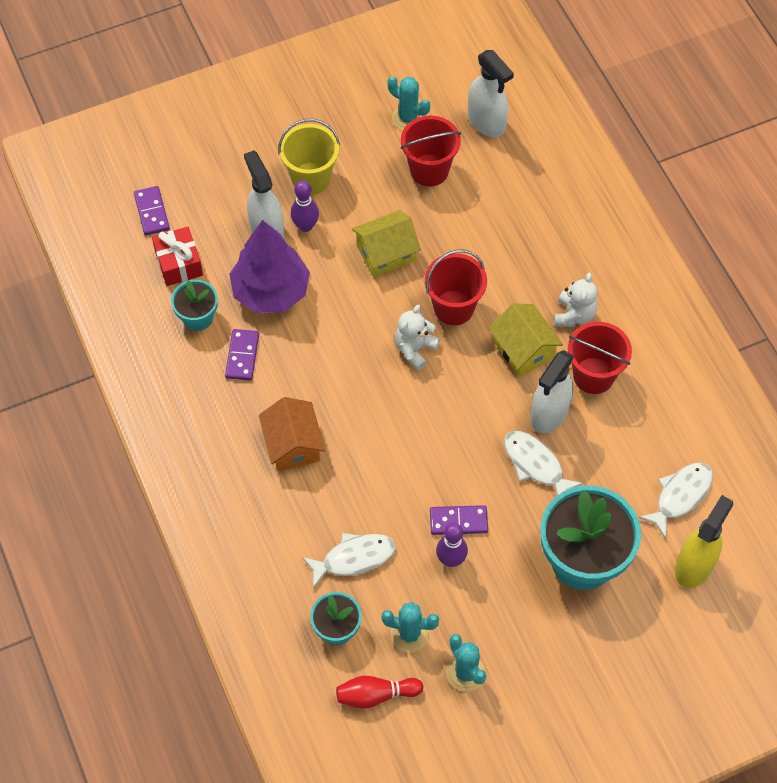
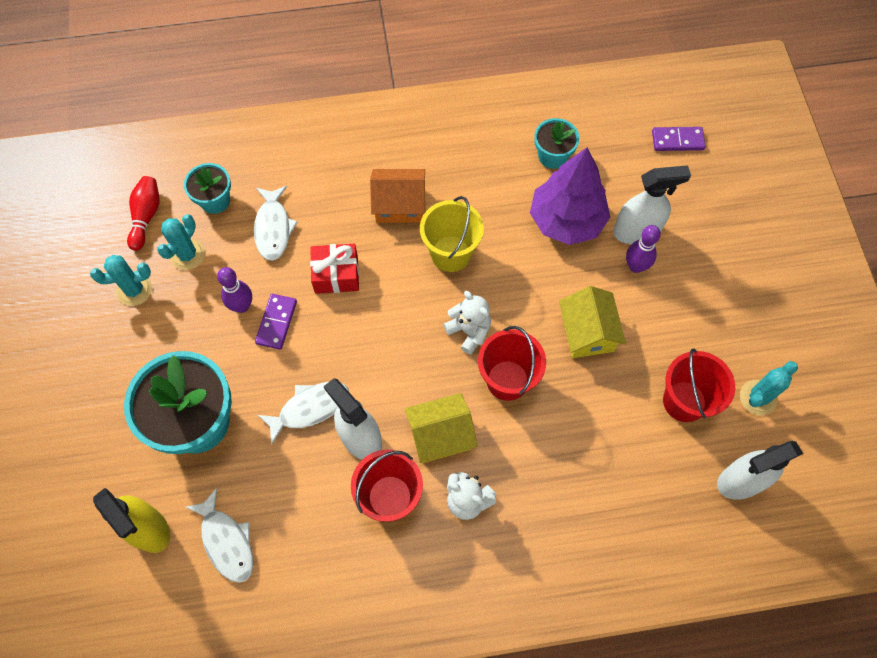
camera: 105 degrees right, 5 degrees up
red gift [152,227,203,286] -> red gift moved to [310,244,359,294]
purple domino [225,329,259,381] -> none
yellow bucket [278,119,340,195] -> yellow bucket moved to [420,196,484,272]

